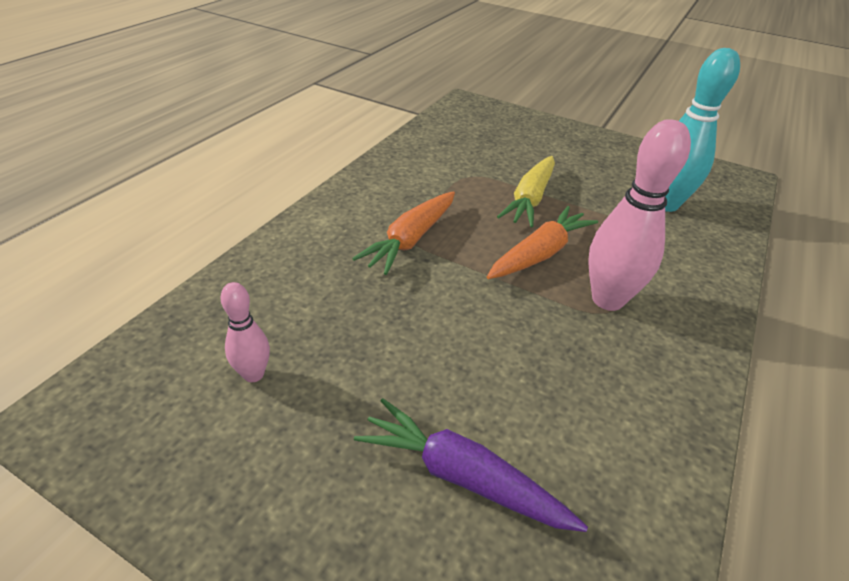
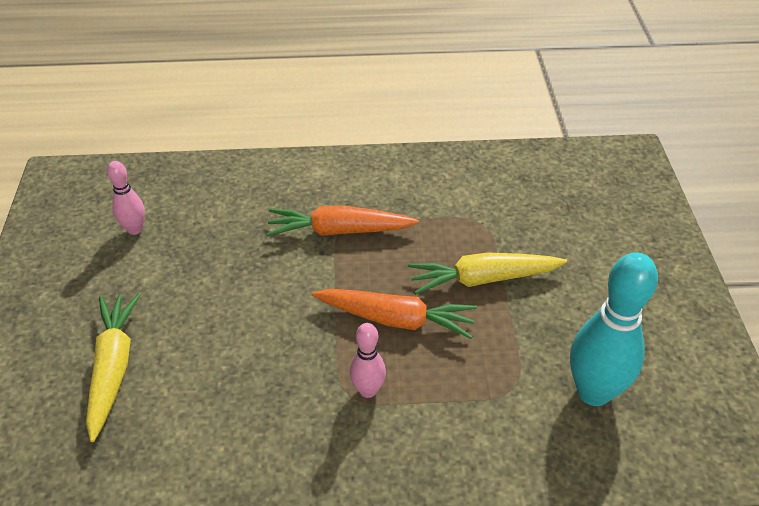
camera: 60 degrees right, 5 degrees up
purple carrot [354,398,588,532] -> yellow carrot [86,293,140,442]
pink bowling pin [588,119,691,311] -> pink bowling pin [350,323,386,398], size x0.53

